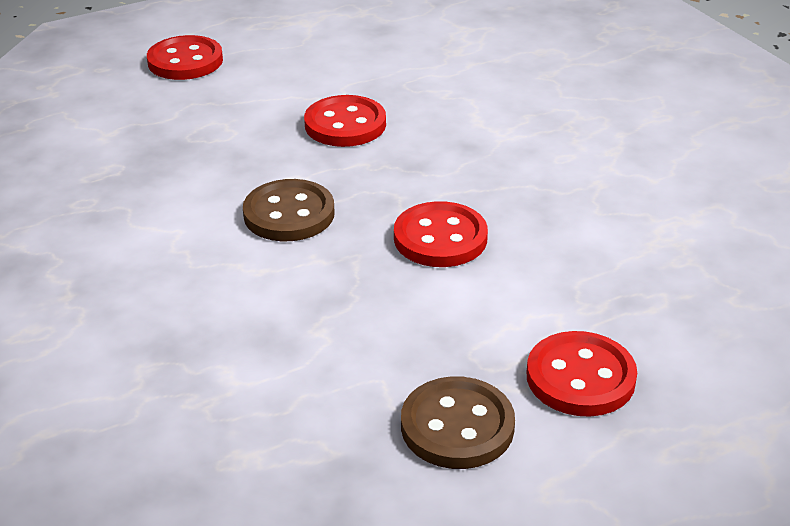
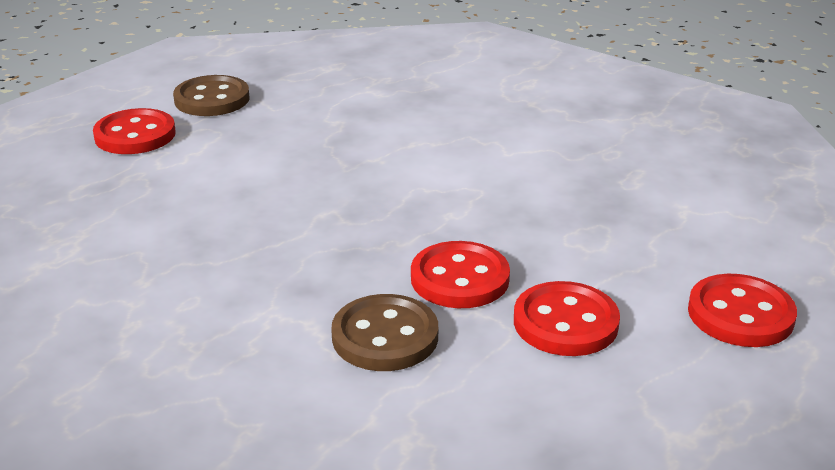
camera: 155 degrees right, 5 degrees down
brown button [243,179,334,241] -> brown button moved to [331,294,438,371]
red button [394,201,488,267] -> red button moved to [514,281,620,356]

